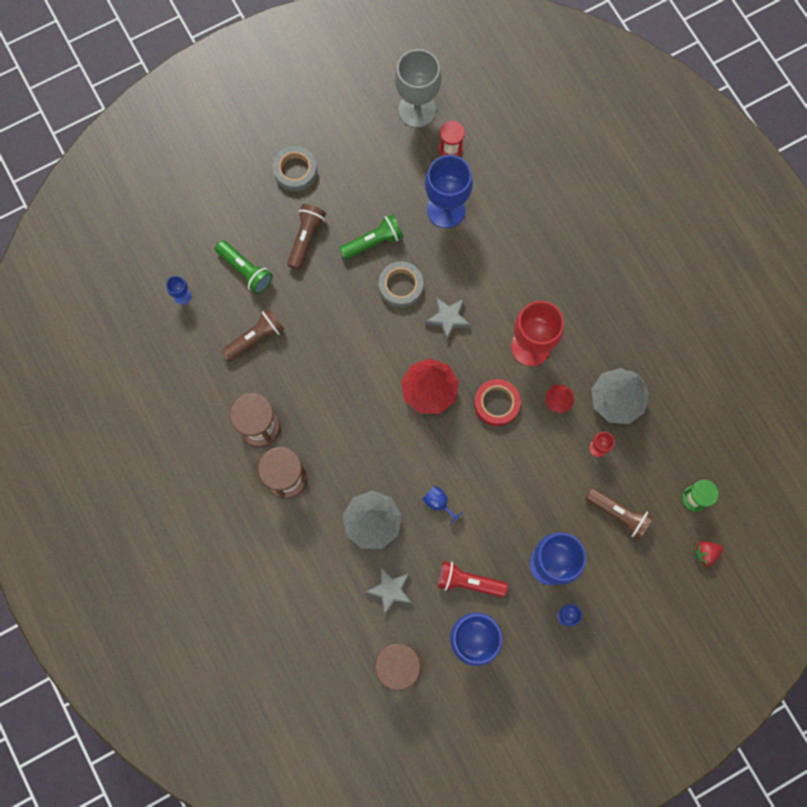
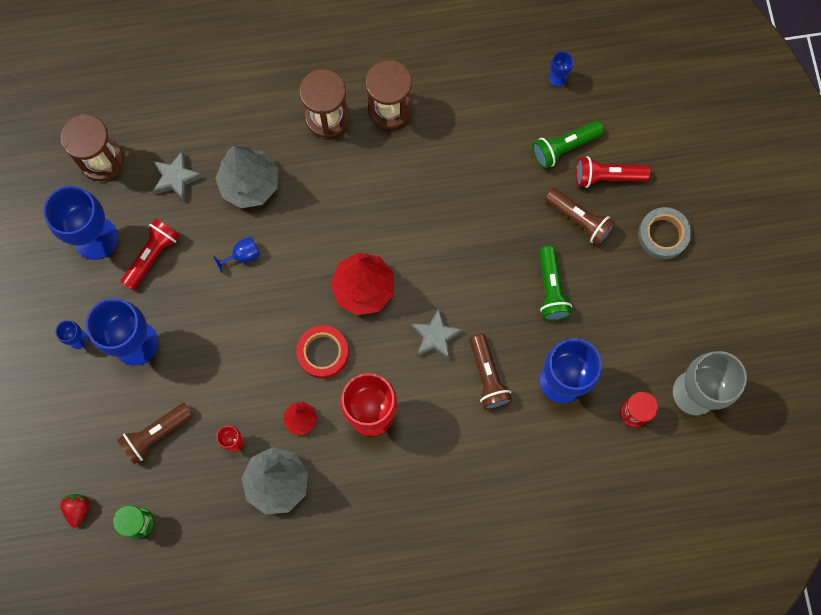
camera: 110 degrees right, 0 degrees up
brown flashlight [221,309,284,362] -> brown flashlight moved to [469,334,513,410]
grey tape [379,261,424,308] -> none
none -> red flashlight [576,156,651,188]

